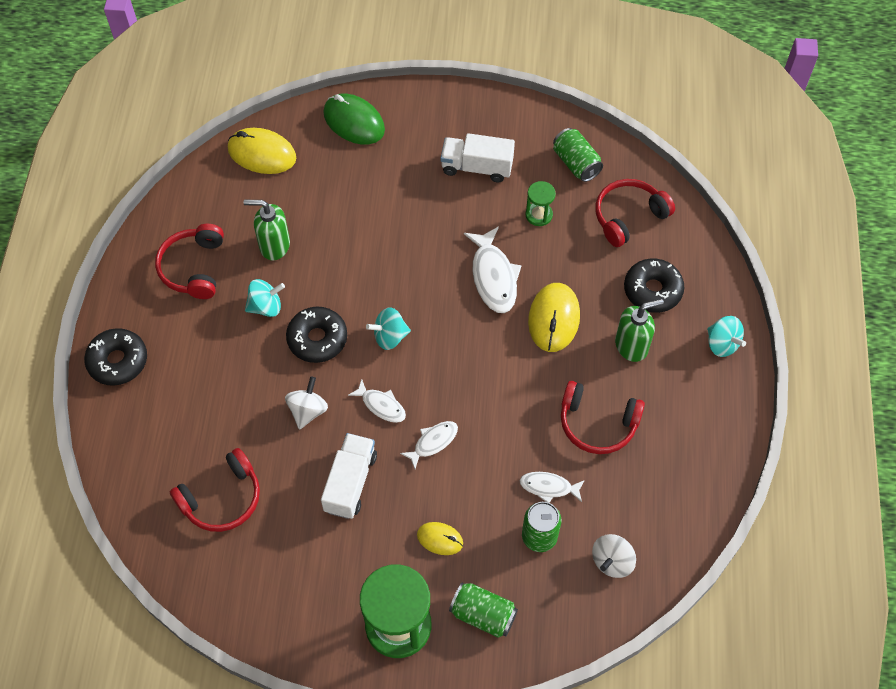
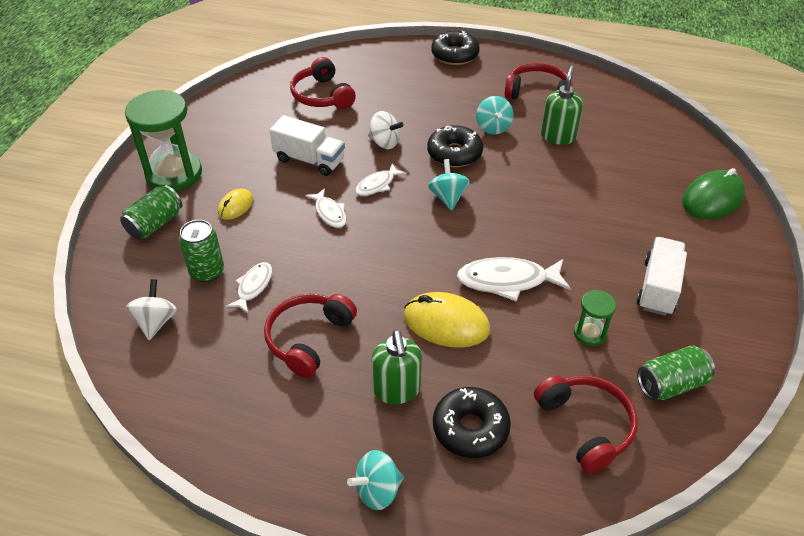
camera: 100 degrees right, 15 degrees down
yellow mouse [228,128,296,174] -> none
white spinning top [592,534,636,578] -> white spinning top turned 45 degrees clockwise [126,279,177,340]

